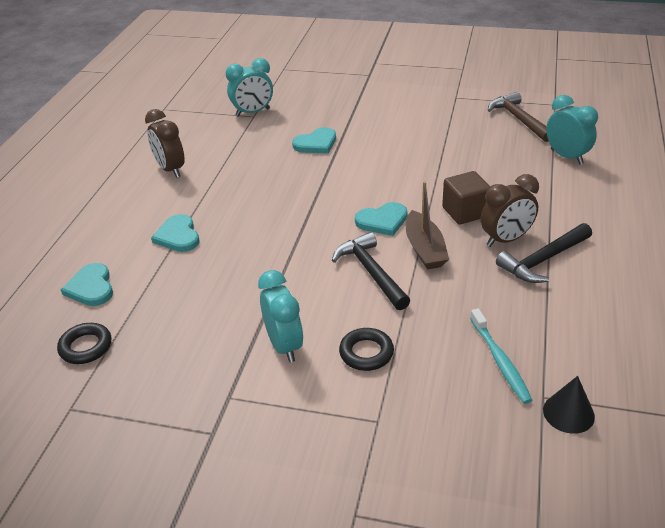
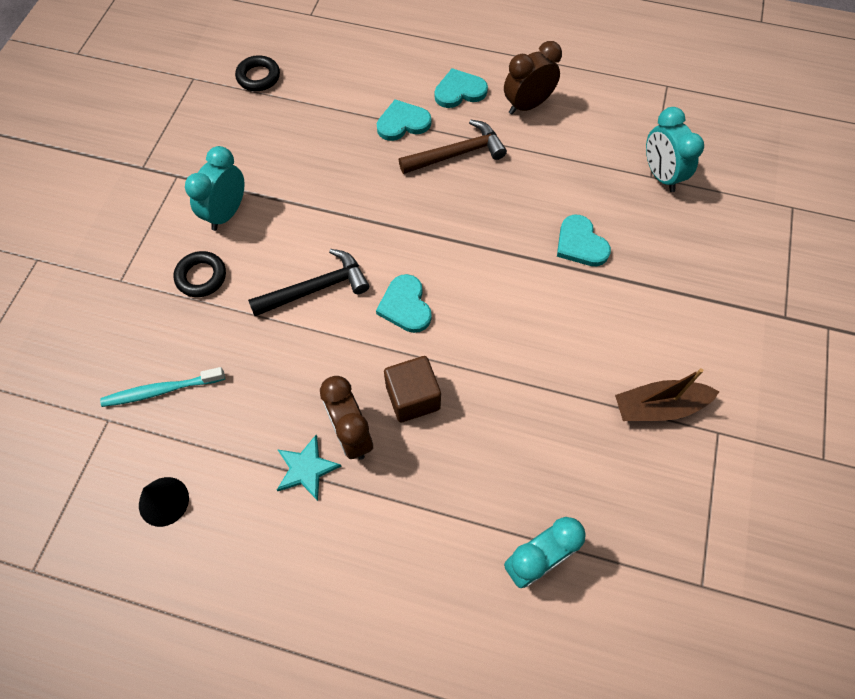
camera: 90 degrees right, 25 degrees up
turquoise heart [61,263,113,306] -> turquoise heart moved to [435,68,488,108]
turquoise clock [258,270,303,362] -> turquoise clock turned 135 degrees clockwise [185,146,245,231]
brown boat [406,181,449,269] -> brown boat moved to [615,368,720,421]
brown hammer [488,92,549,142] -> brown hammer moved to [399,120,507,174]
black hammer [496,223,592,283] -> turquoise star [277,435,341,501]
black cone [543,376,595,434] -> black cone moved to [139,477,189,527]

